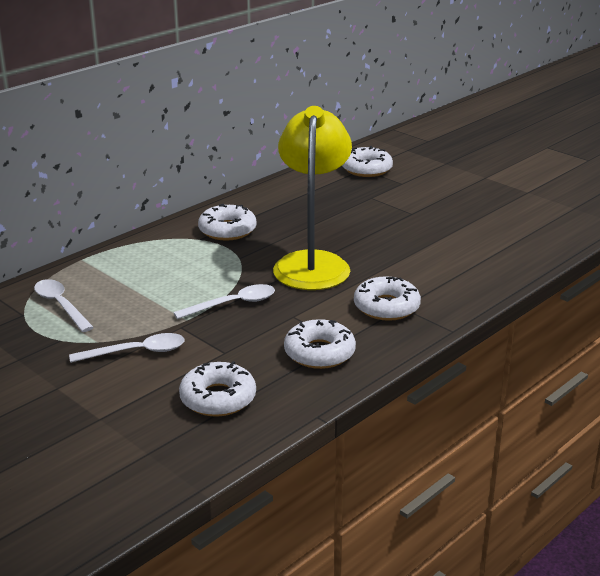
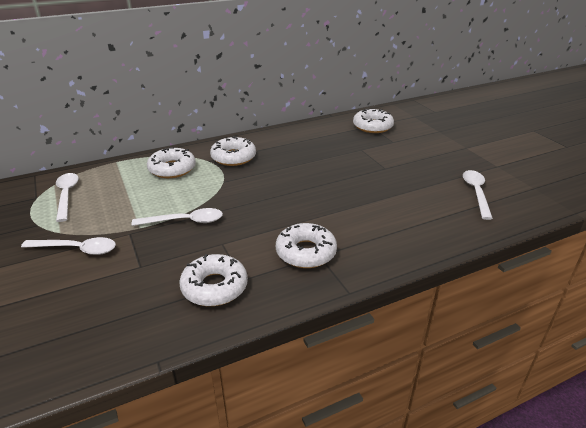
camera: 20 degrees right, 5 degrees up
white donut [179,361,256,417] -> white donut moved to [147,147,196,178]
yellow lamp [273,106,352,290] -> none
none -> white spoon [463,170,493,220]

